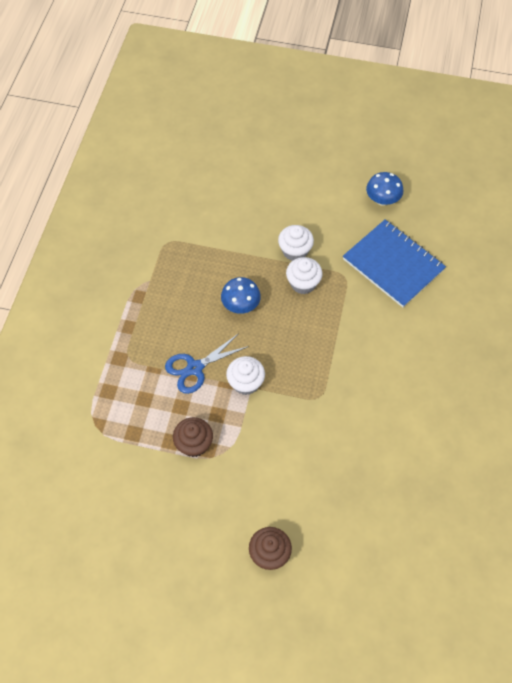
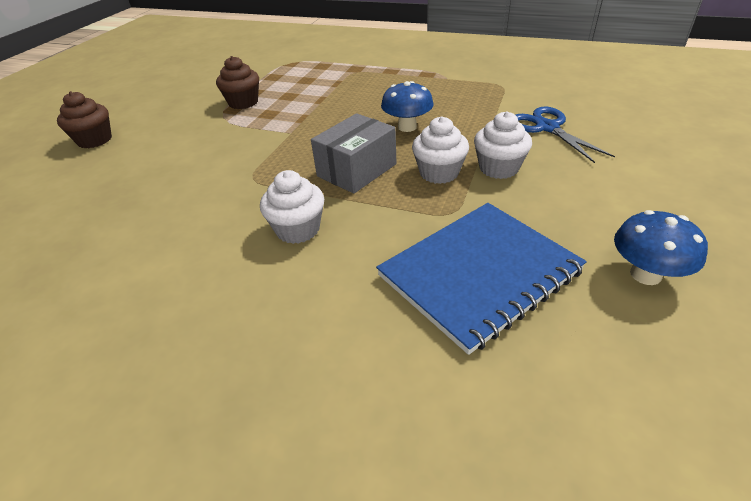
camera: 100 degrees right, 20 degrees down
blue scissors [165,333,249,394] -> blue scissors moved to [515,107,615,163]
white cupcake [226,356,265,395] -> white cupcake moved to [260,170,324,244]
none -> grey box [311,113,397,194]

